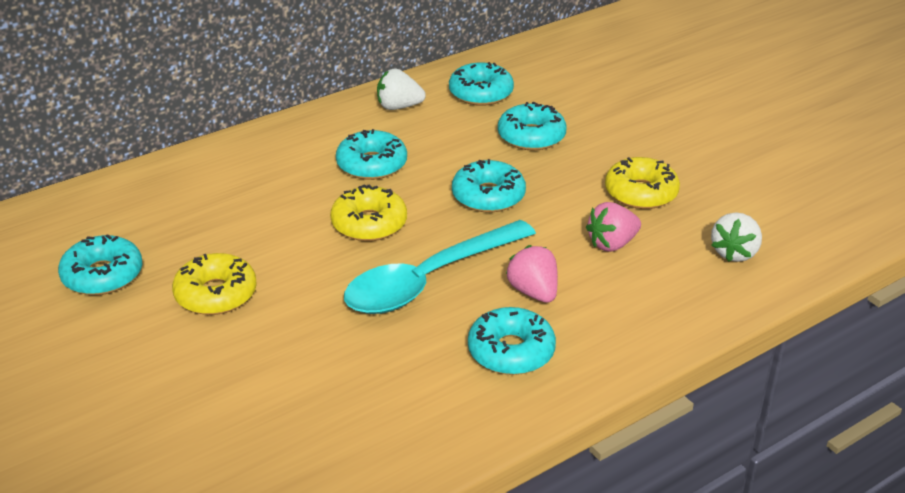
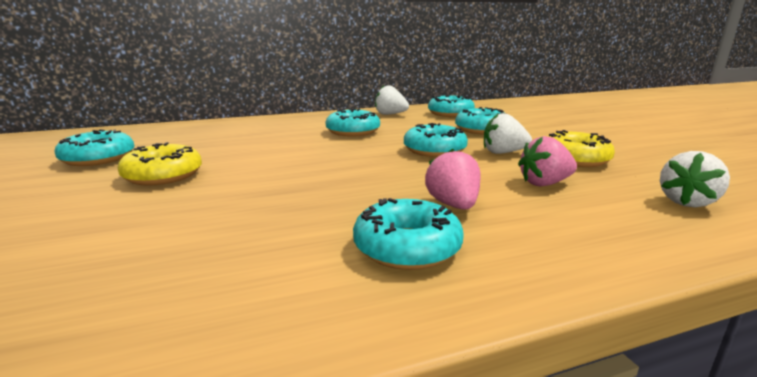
camera: 15 degrees right, 15 degrees down
yellow donut [330,184,407,241] -> none
turquoise spoon [344,220,536,314] -> none
none -> white strawberry [484,113,532,154]

